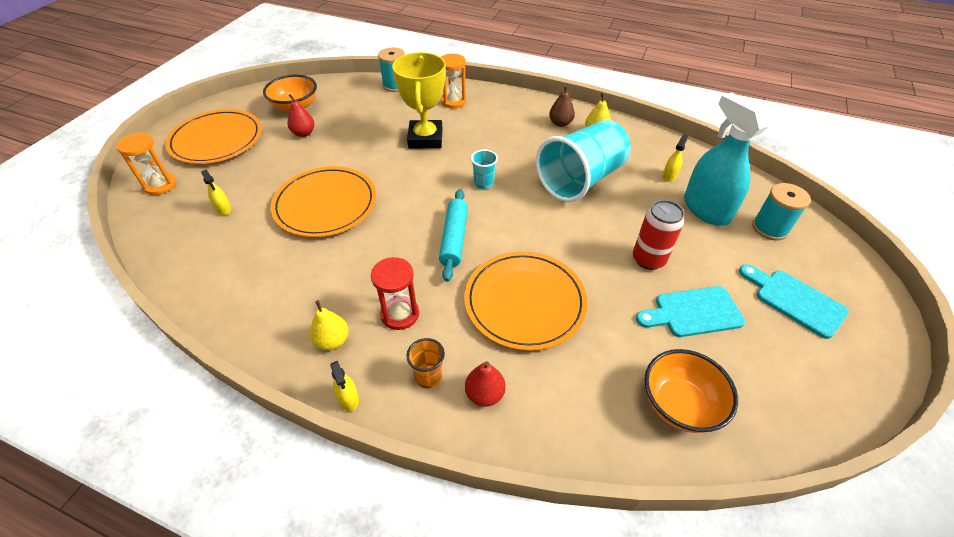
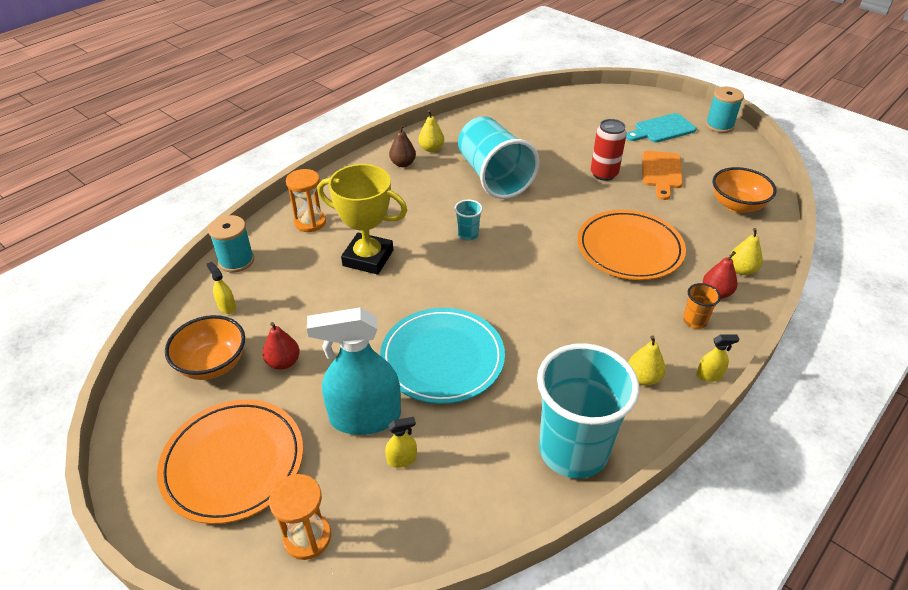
camera: 70 degrees left, 5 degrees down
orange plate [271,166,376,237] -> turquoise plate [380,308,505,404]
red hourglass [371,257,419,330] -> none
turquoise rolling pin [439,189,468,281] -> none
turquoise cutting board [636,286,745,337] -> orange cutting board [642,151,683,200]
yellow spray bottle [663,134,688,182] -> yellow spray bottle moved to [207,262,236,314]
turquoise spray bottle [684,93,770,226] -> turquoise spray bottle moved to [307,307,401,435]
turquoise spool [752,183,811,241] -> turquoise spool moved to [706,87,744,133]
none -> turquoise cup [537,343,639,479]
none -> yellow pear [729,228,763,275]

